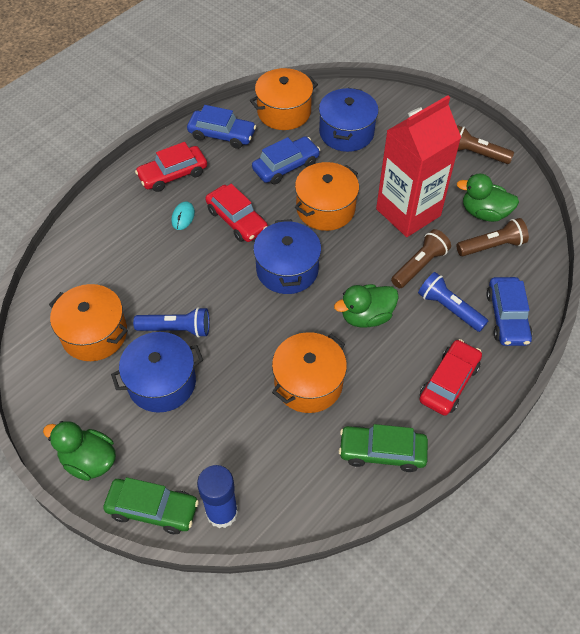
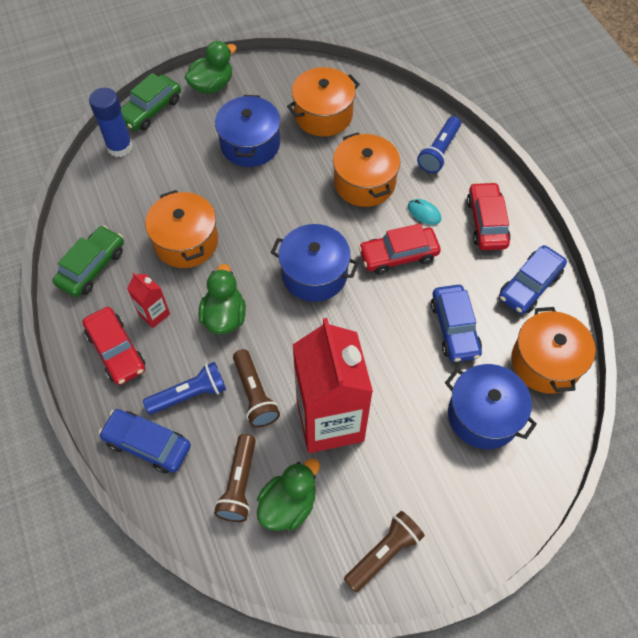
camera: 115 degrees right, 5 degrees up
blue flashlight [133,307,210,338] -> blue flashlight moved to [417,116,461,173]
orange pot [295,162,359,231] -> orange pot moved to [333,133,400,207]
none -> red carton [127,272,170,328]

